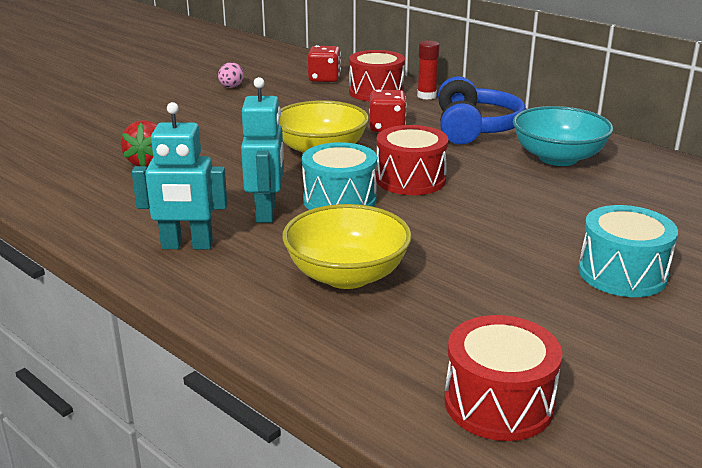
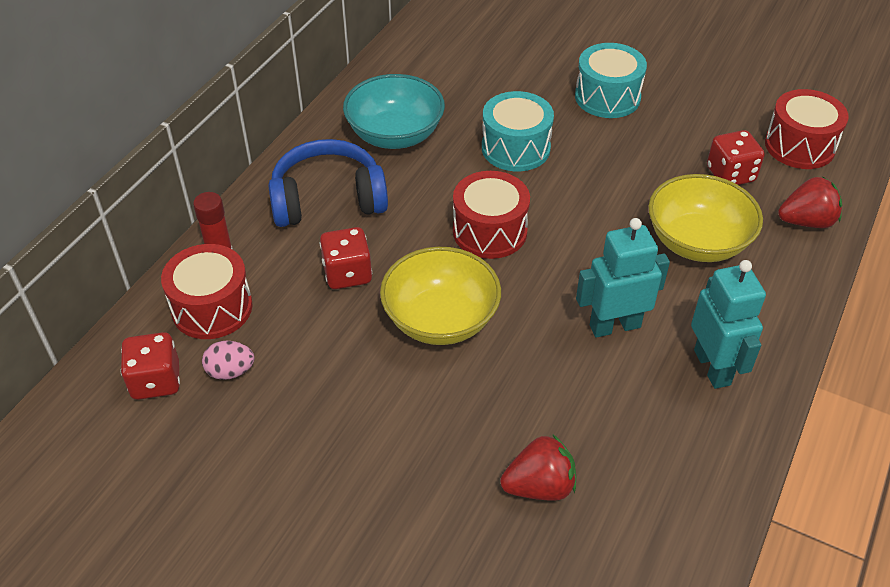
camera: 105 degrees left, 20 degrees up
pink egg [218,62,244,88] -> pink egg moved to [202,341,254,380]
turquoise drum [302,142,377,210] -> turquoise drum moved to [482,91,554,171]
none -> red dice [707,130,765,185]
none -> red strawberry [778,176,842,228]

